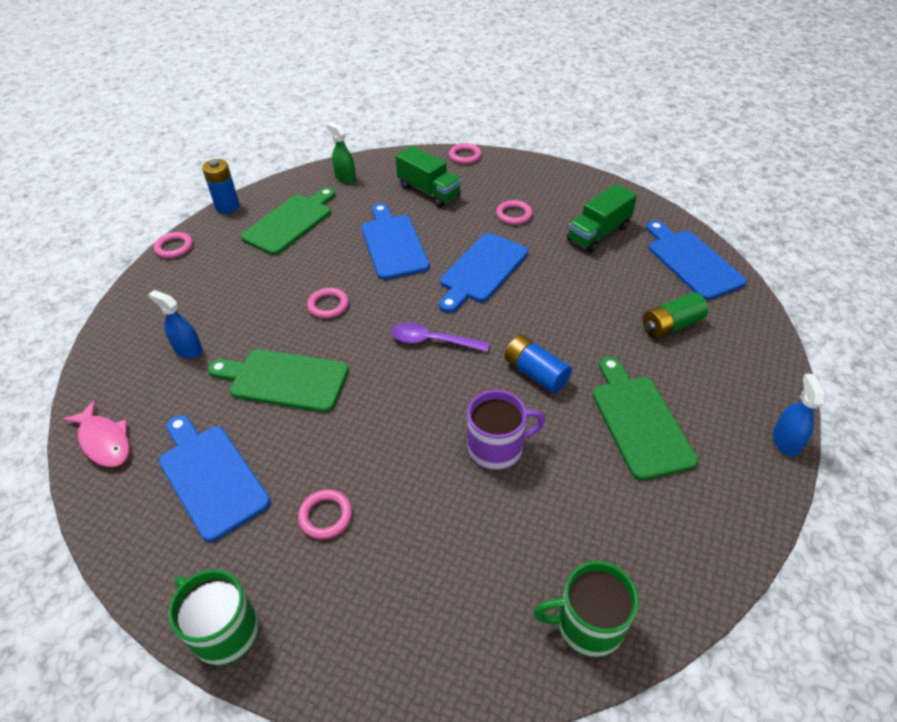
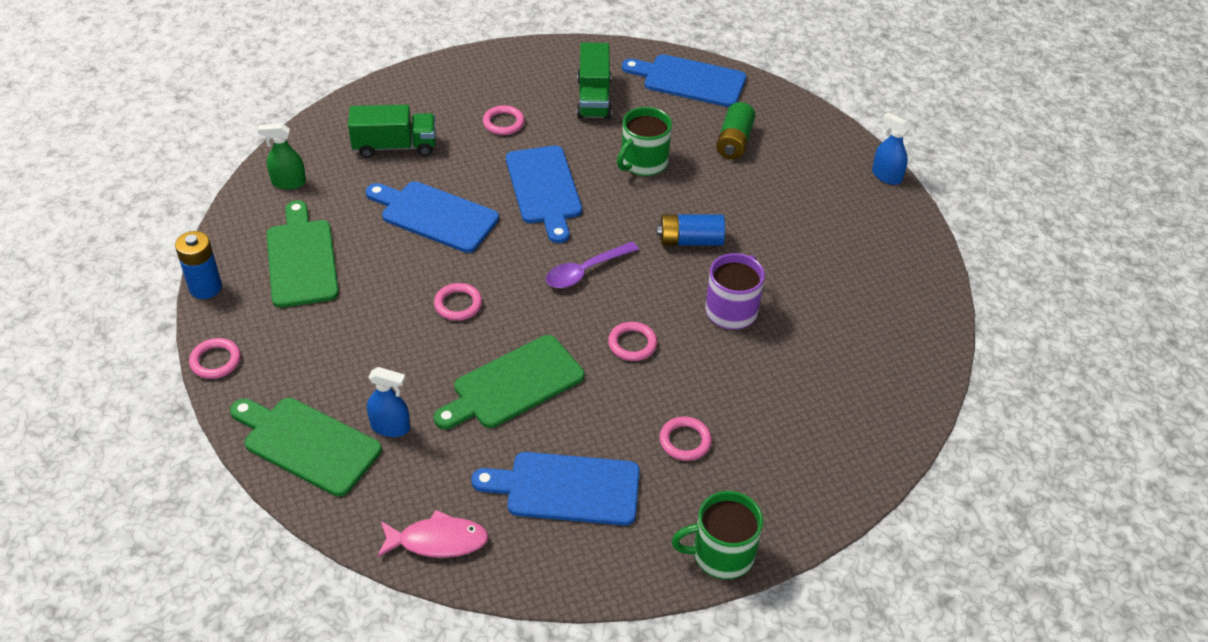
camera: 50 degrees left, 0 degrees up
blue spray bottle [148,290,203,358] -> blue spray bottle turned 150 degrees counterclockwise [367,367,410,437]
pink ring [449,143,482,164] -> pink ring moved to [608,322,657,361]
green mug [533,561,639,657] -> green mug moved to [617,107,672,176]
green cutting board [592,356,698,481] -> green cutting board moved to [230,398,382,497]

